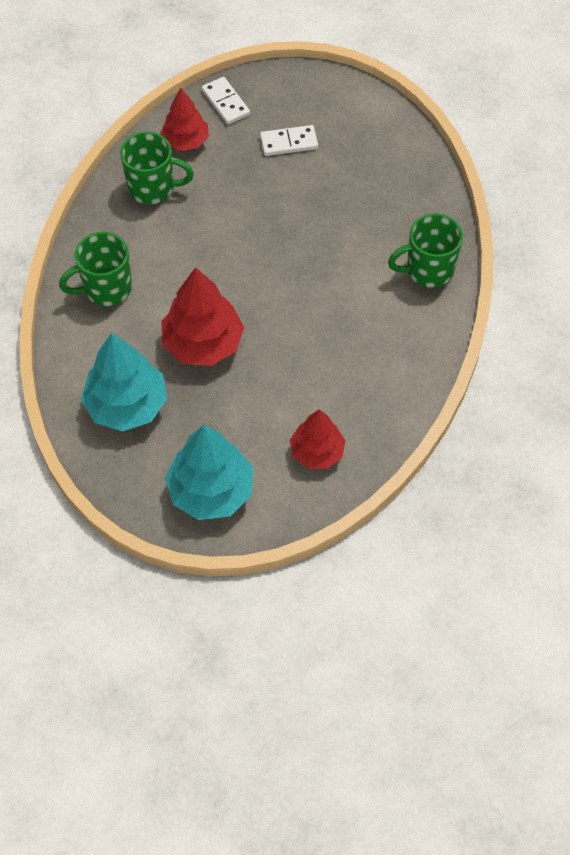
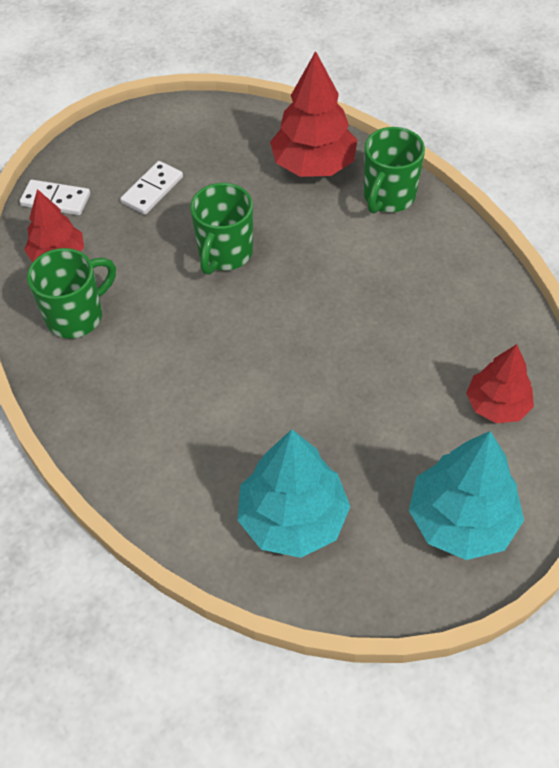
camera: 45 degrees left, 5 degrees down
green mug [59,232,132,306] -> green mug moved to [190,183,253,275]
red tree [161,267,244,366] -> red tree moved to [270,51,357,177]

